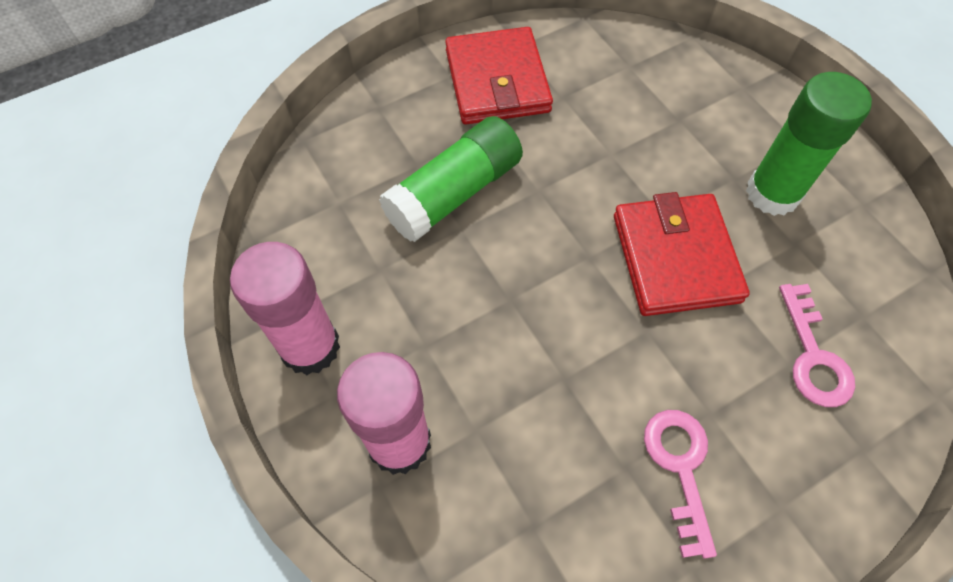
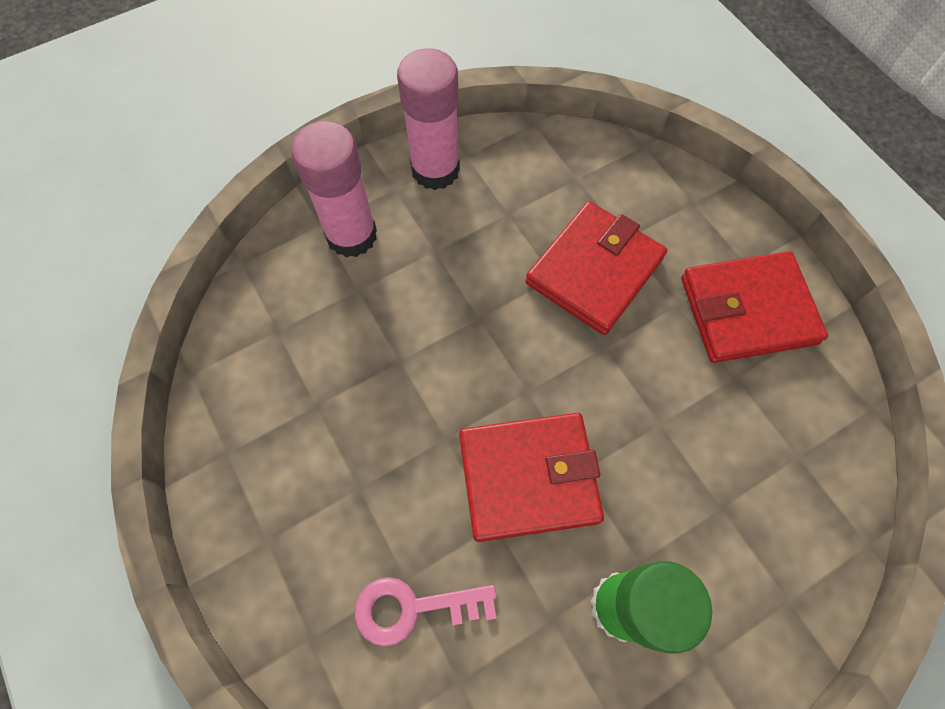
camera: 90 degrees right, 5 degrees up
green glue stick [379,116,523,242] -> red wallet [526,201,667,335]
pink key [644,410,717,559] -> none

